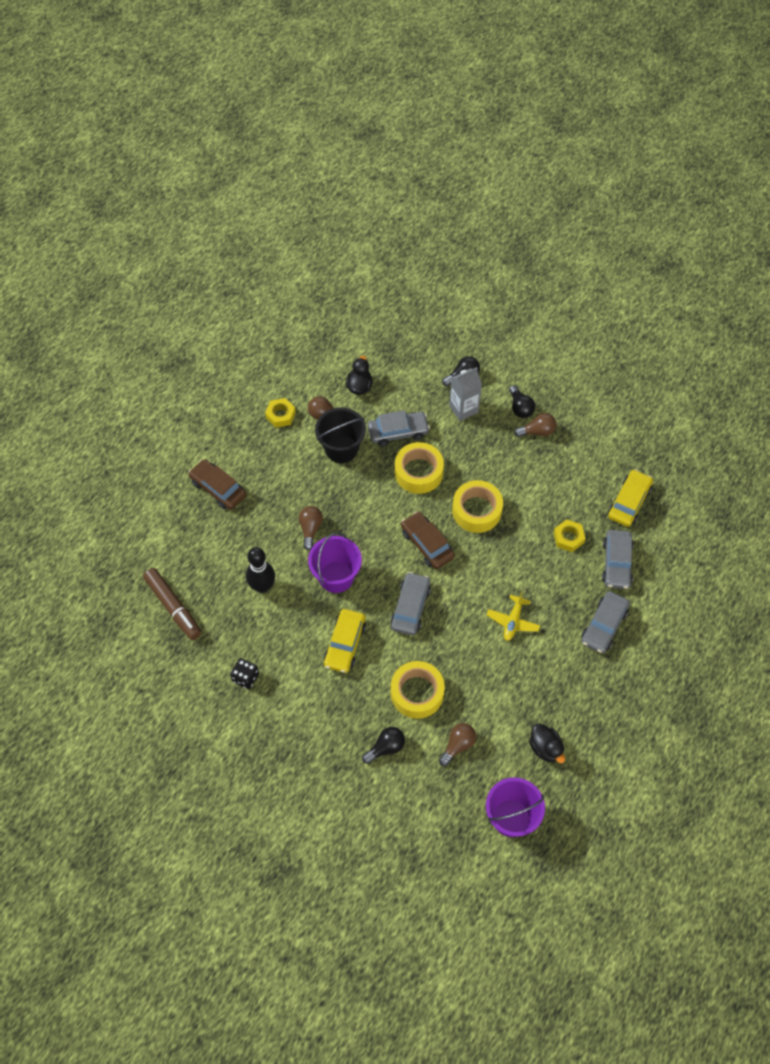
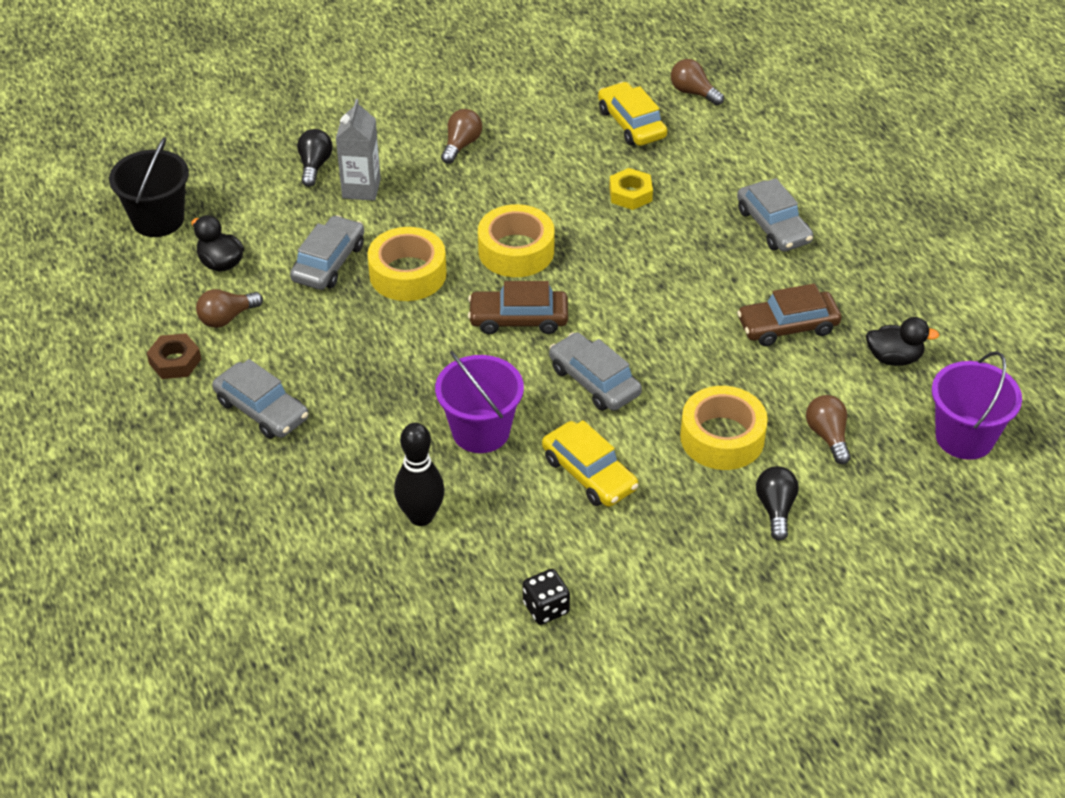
camera: 55 degrees left, 15 degrees down
brown marker [143,568,201,640] -> none
brown car [189,459,246,510] -> brown car moved to [737,284,842,346]
yellow nut [265,398,296,428] -> brown nut [147,333,201,379]
brown light bulb [299,506,323,550] -> brown light bulb moved to [671,59,724,106]
black bucket [315,408,366,463] -> black bucket moved to [109,137,189,237]
yellow plane [487,591,540,641] -> none
black light bulb [509,385,535,418] -> none
grey car [602,530,634,589] -> grey car moved to [212,359,309,439]

